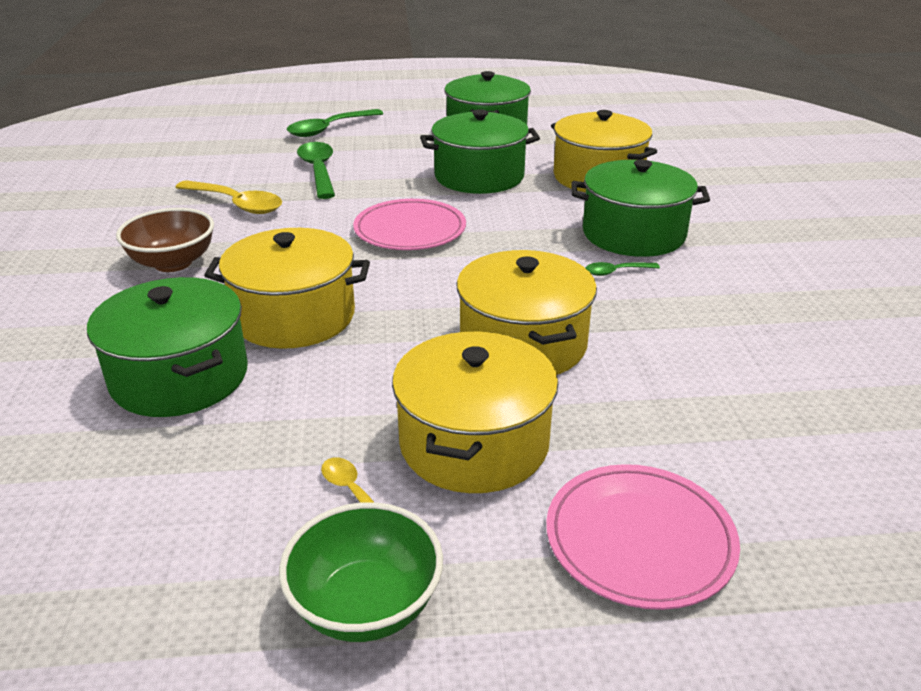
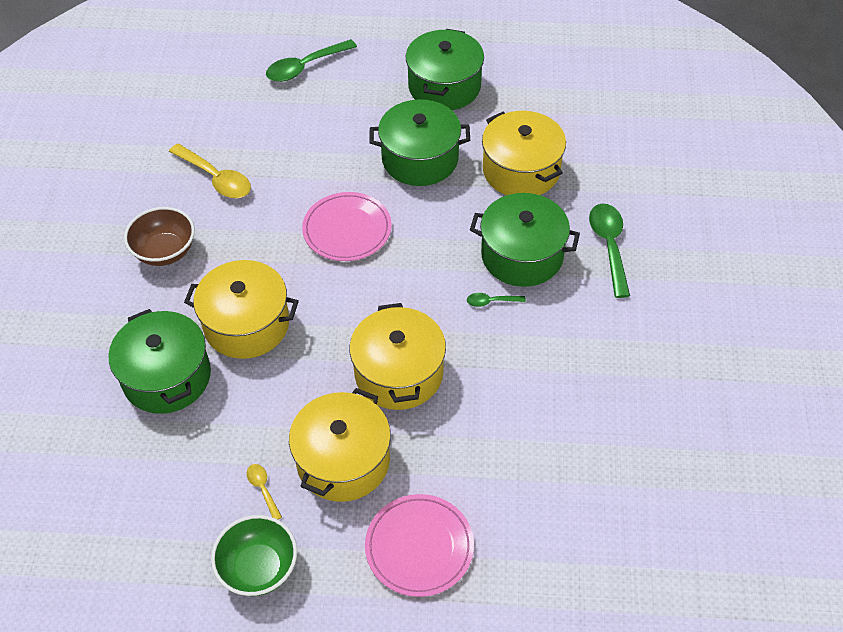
camera: 10 degrees right, 20 degrees up
green spoon [297,142,335,199] -> green spoon moved to [589,204,630,298]

